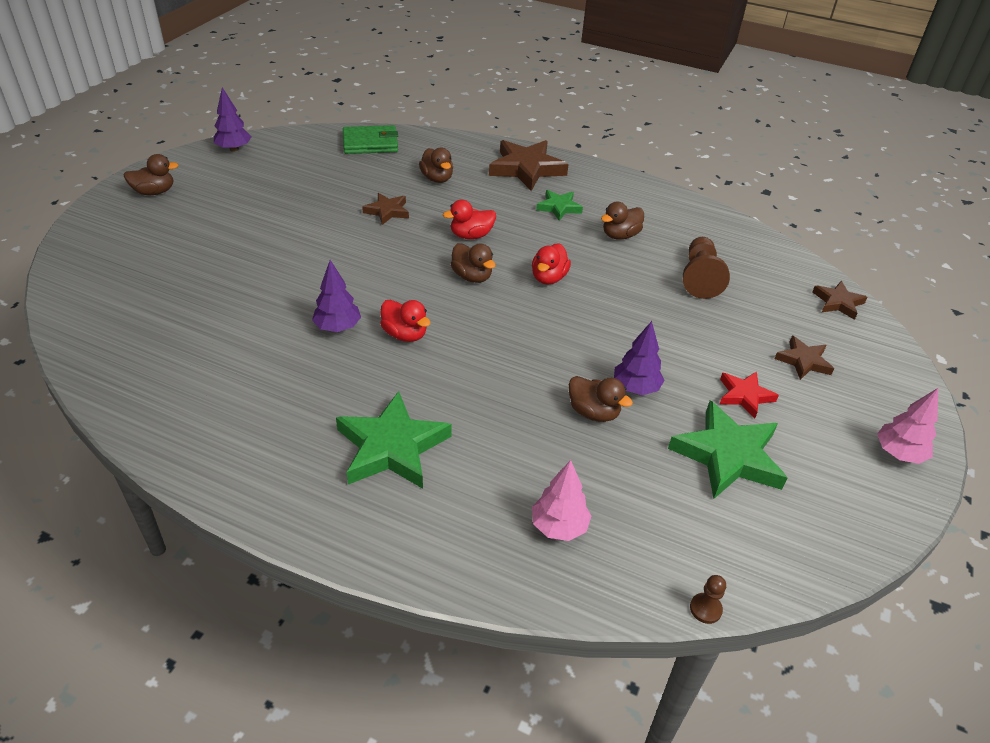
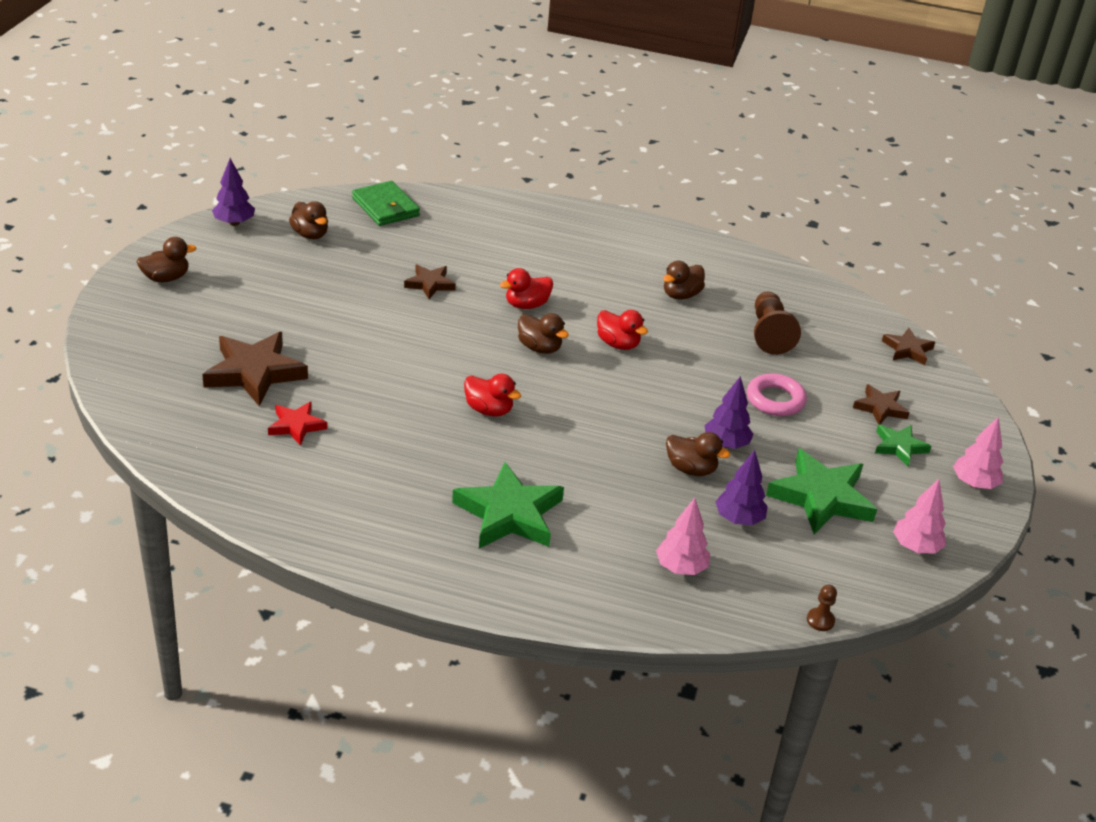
camera: 10 degrees left, 5 degrees down
purple tree [312,260,361,332] -> purple tree moved to [716,450,768,525]
green wallet [343,125,398,154] -> green wallet turned 75 degrees clockwise [352,181,420,226]
brown duck [419,148,453,183] -> brown duck moved to [289,201,328,239]
brown star [489,140,569,191] -> brown star moved to [202,332,308,406]
red duck [532,243,571,284] -> red duck turned 60 degrees counterclockwise [597,310,648,350]
green star [536,190,583,221] -> green star moved to [875,425,932,466]
red star [720,371,779,418] -> red star moved to [268,402,327,446]
none -> pink ring [747,373,807,416]
none -> pink tree [893,479,946,553]

